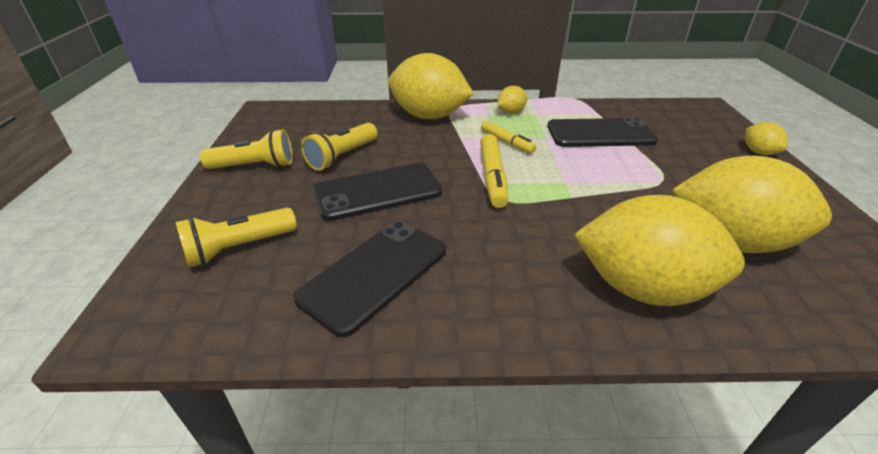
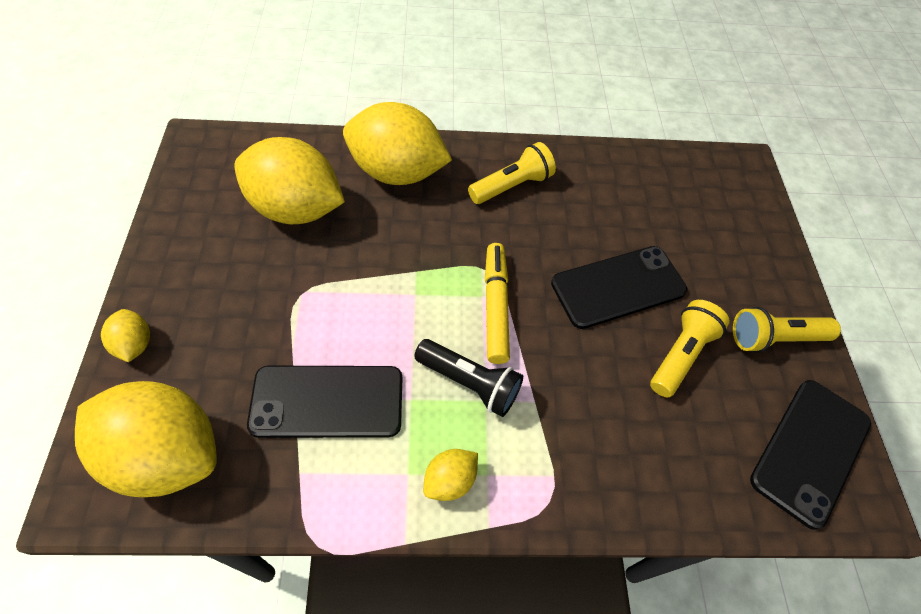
camera: 175 degrees right, 20 degrees up
yellow flashlight [175,208,297,267] -> yellow flashlight moved to [468,142,556,204]
black phone [293,221,446,337] -> black phone moved to [750,380,871,530]
yellow lemon [388,53,474,119] -> yellow lemon moved to [75,381,217,497]
yellow marker [481,121,536,154] -> black flashlight [414,339,523,417]

